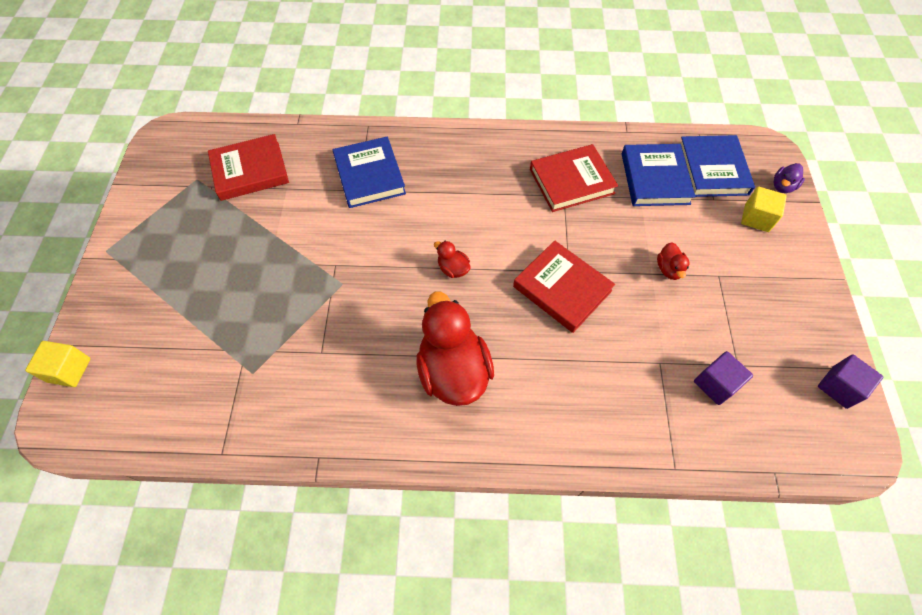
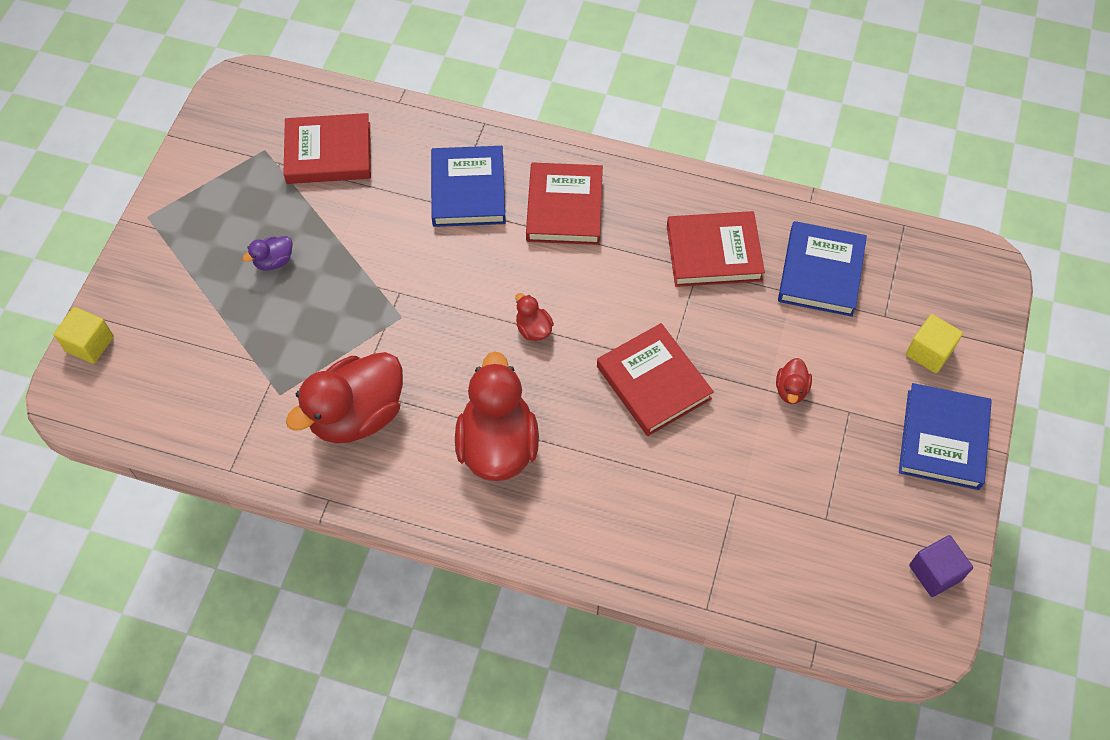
camera: 15 degrees right, 0 degrees up
blue book [681,135,755,197] -> blue book moved to [899,383,992,490]
purple cube [694,351,753,405] -> none
purple duck [773,163,805,193] -> purple duck moved to [243,236,293,270]
none -> red duck [286,352,403,443]
none -> red book [526,162,603,245]

